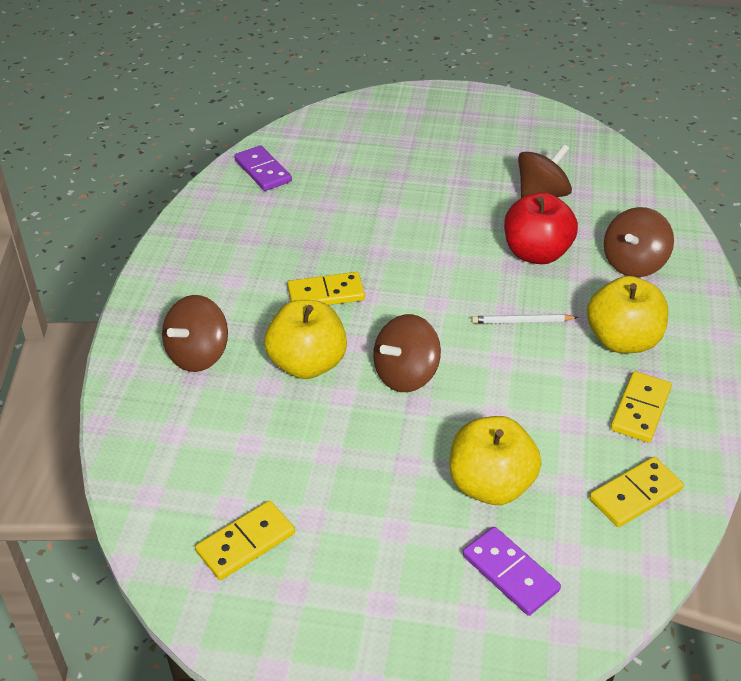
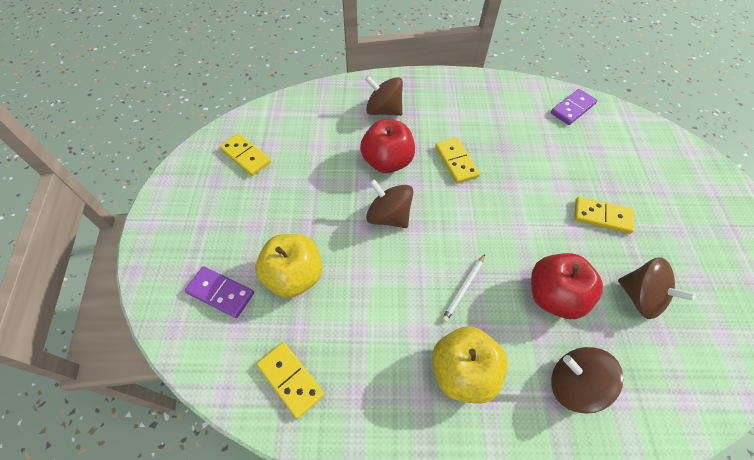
camera: 80 degrees right, 15 degrees up
yellow apple [264,300,347,379] -> red apple [360,119,415,173]
purple domino [463,527,561,616] -> purple domino turned 75 degrees clockwise [185,266,254,318]
white pencil [472,314,578,323] -> white pencil turned 135 degrees counterclockwise [442,254,485,322]
yellow domino [611,371,672,442] -> yellow domino moved to [574,197,634,234]

